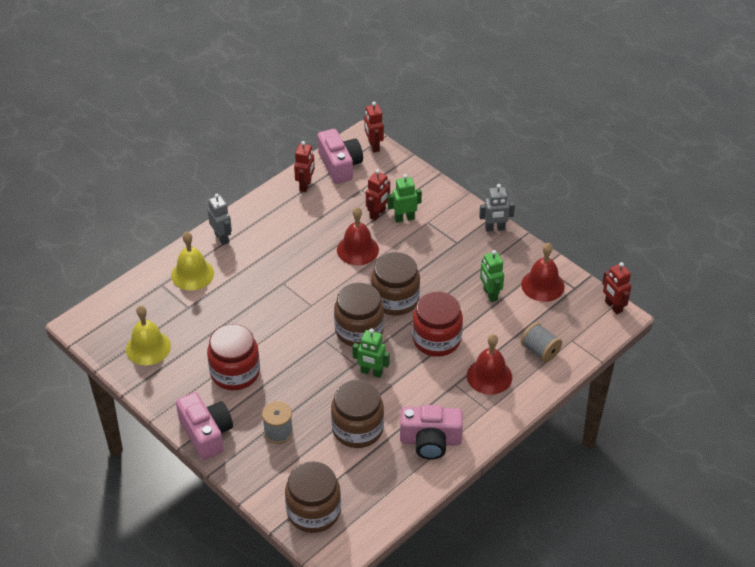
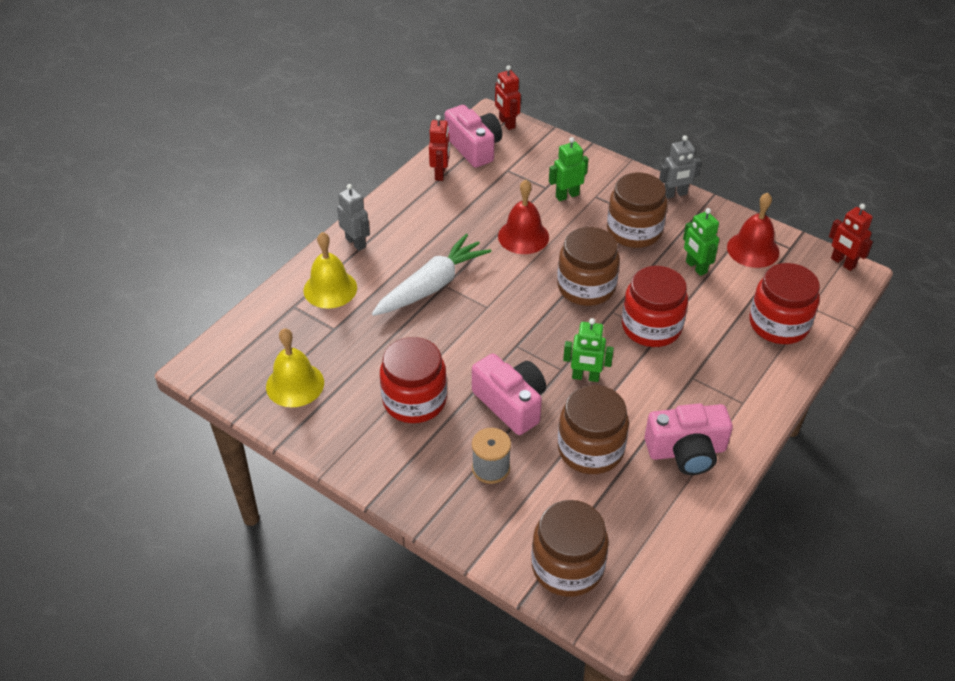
camera: 10 degrees left, 0 degrees up
pink camera [176,392,233,460] -> pink camera moved to [472,354,546,435]
brown jar [334,283,384,347] -> brown jar moved to [607,173,667,248]
red robot [366,169,390,221] -> none
red bell [467,334,512,395] -> none
grey spool [521,322,562,362] -> red jar [750,263,820,344]
none -> white carrot [372,233,492,316]

